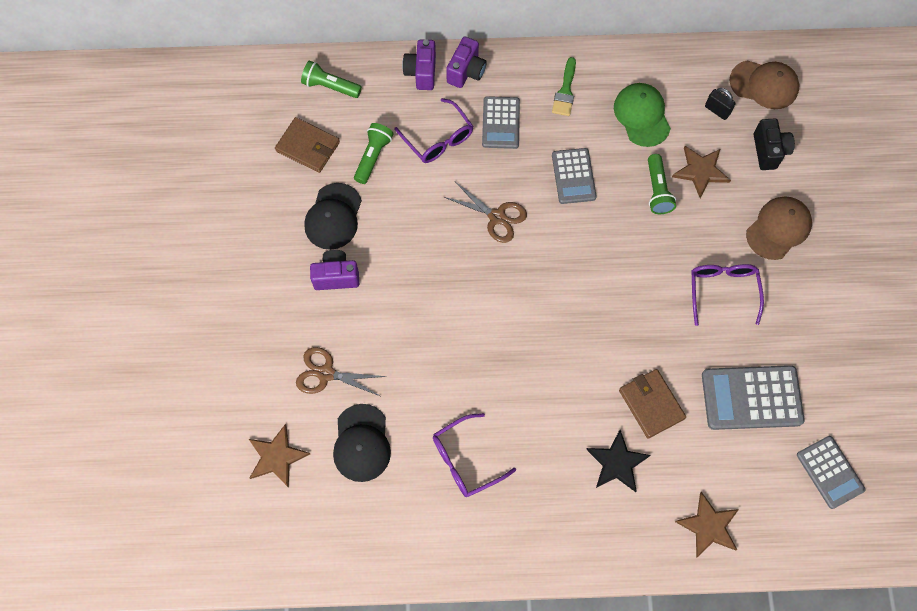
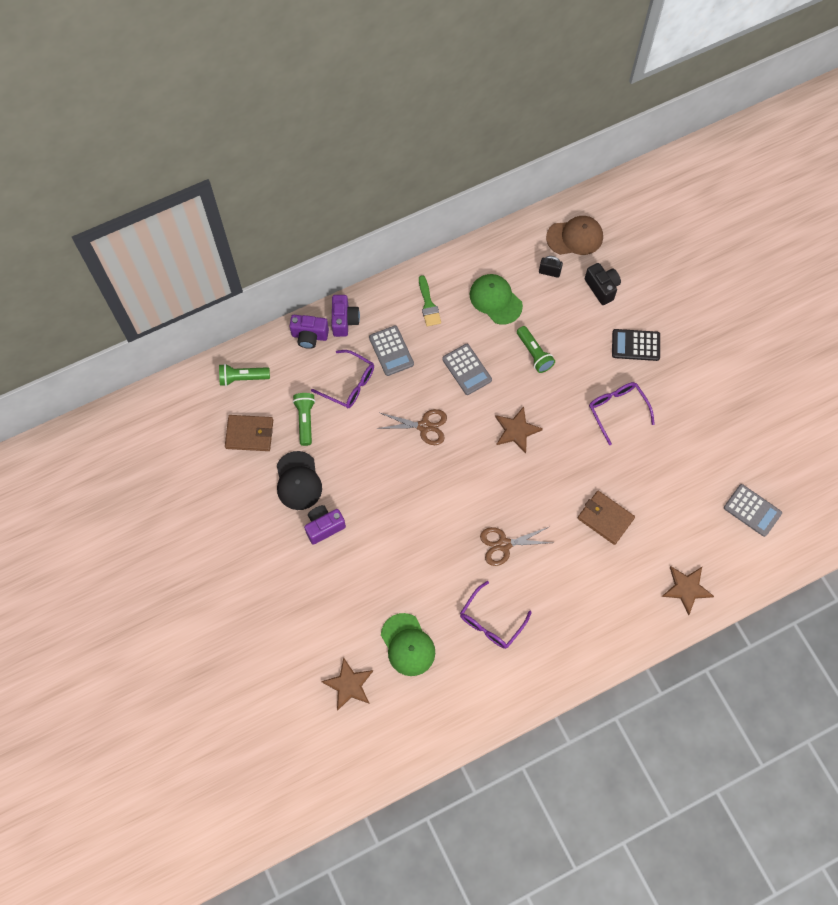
camera: 25 degrees left, 0 degrees up
brown scissors [296,347,387,396] -> brown scissors moved to [480,527,552,566]
black cap [333,404,391,482] -> green cap [381,613,435,676]
purple camera [402,39,436,90] -> purple camera turned 60 degrees counterclockwise [290,315,329,349]
black star [586,430,651,492] -> none
brown star [672,146,731,198] -> brown star moved to [495,406,543,453]
grey calculator [702,365,805,430] -> none
brown cap [746,197,812,260] -> black calculator [612,329,660,361]

